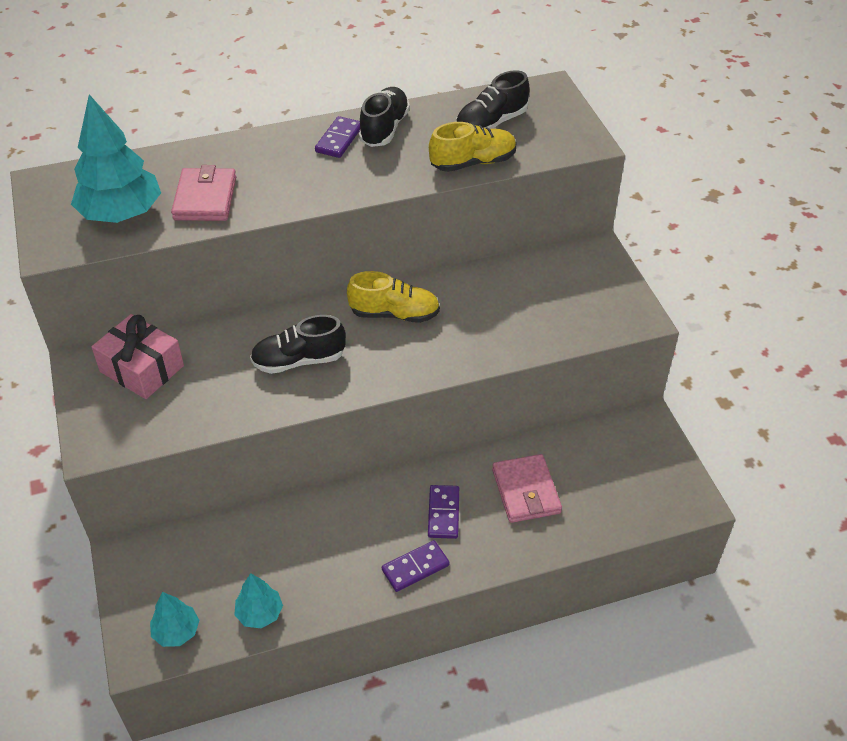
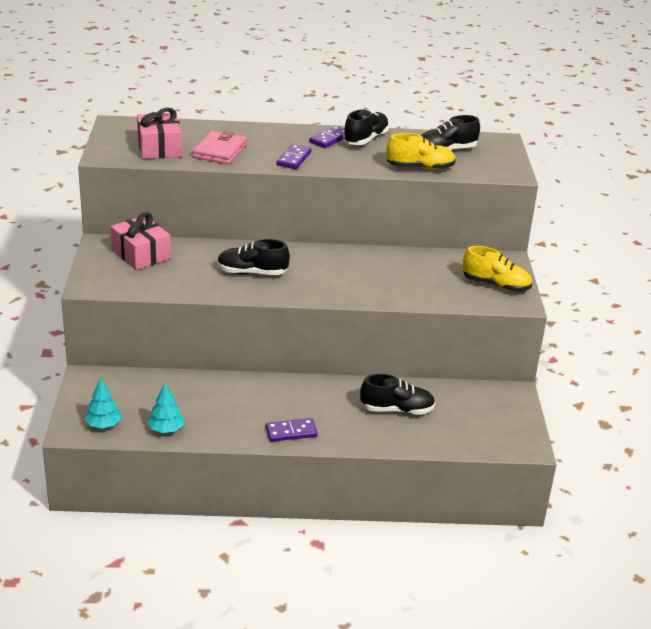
camera: 15 degrees right, 15 degrees down
turquoise tree [71,94,161,223] -> pink gift [137,108,182,159]
yellow shoe [347,271,440,323] -> yellow shoe moved to [463,246,532,292]
purple domino [428,485,459,539] -> purple domino moved to [277,144,311,169]
pink wallet [492,454,562,523] -> black shoe [360,374,435,415]

